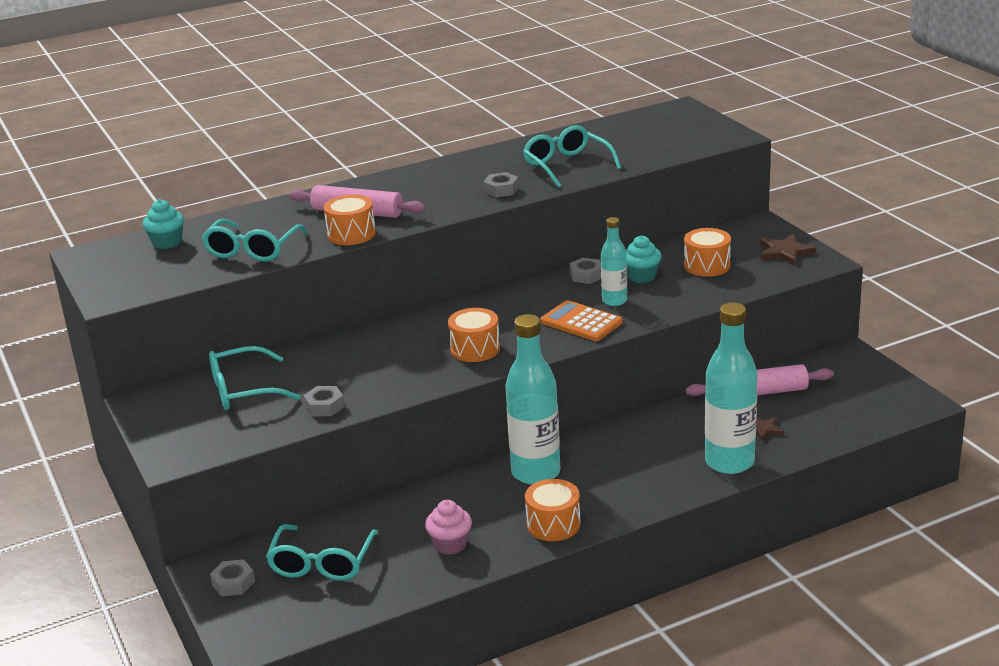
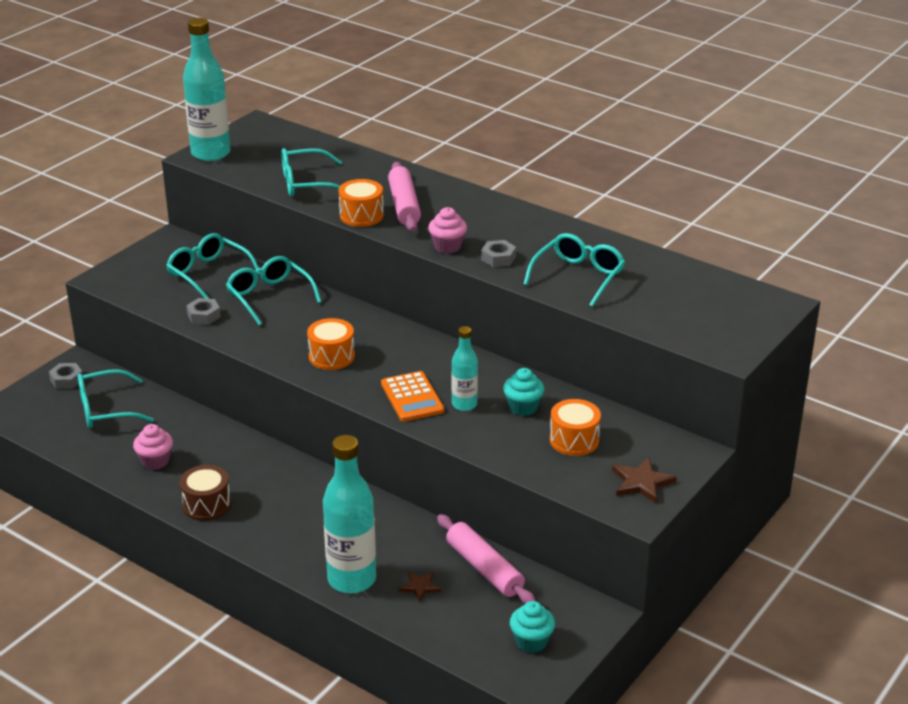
camera: 60 degrees right, 5 degrees up
turquoise cupcake [143,199,184,249] -> turquoise cupcake moved to [510,601,555,653]
turquoise bottle [505,314,560,485] -> turquoise bottle moved to [183,18,230,161]
orange drum [525,479,581,541] -> brown drum [180,465,231,521]
orange calculator [540,300,623,341] -> orange calculator turned 150 degrees clockwise [381,371,444,422]
grey nut [570,258,601,284] -> none
none -> turquoise glasses [226,256,321,325]
none -> pink cupcake [428,207,467,254]

